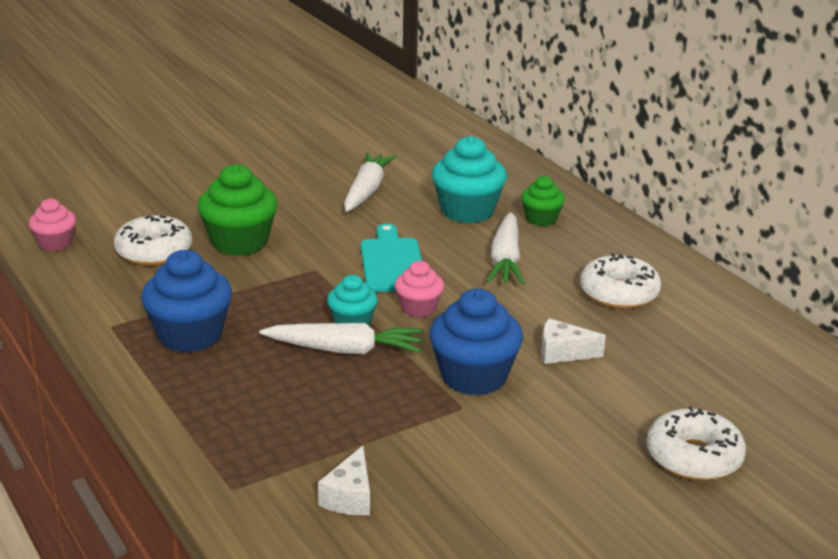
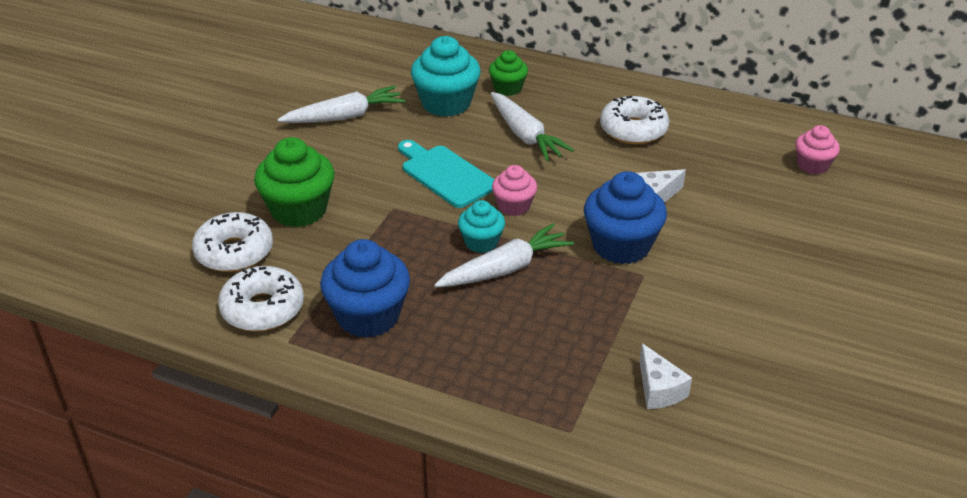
camera: 35 degrees left, 10 degrees up
pink cupcake [29,198,76,251] -> pink cupcake moved to [795,125,840,175]
white carrot [344,152,397,212] -> white carrot turned 90 degrees clockwise [277,86,405,123]
white donut [647,406,746,481] -> white donut moved to [218,266,304,332]

